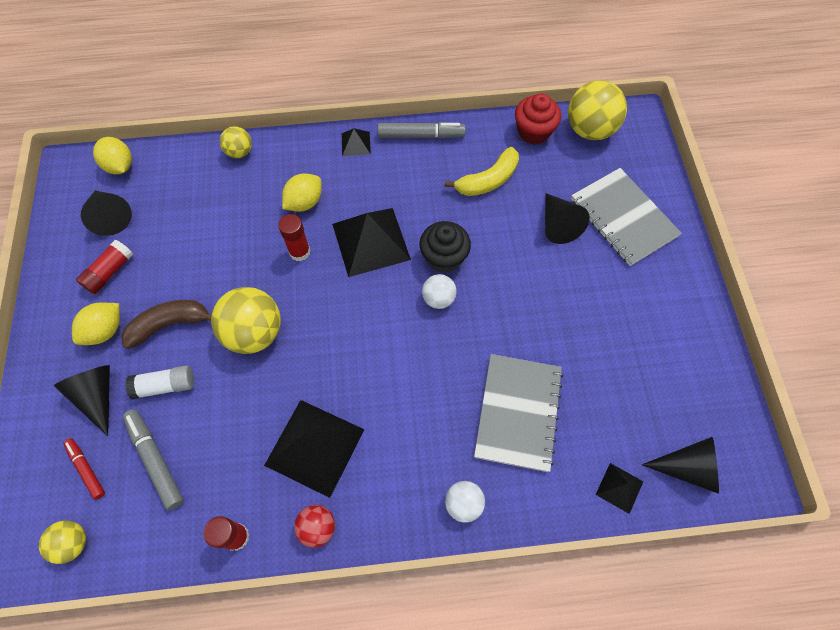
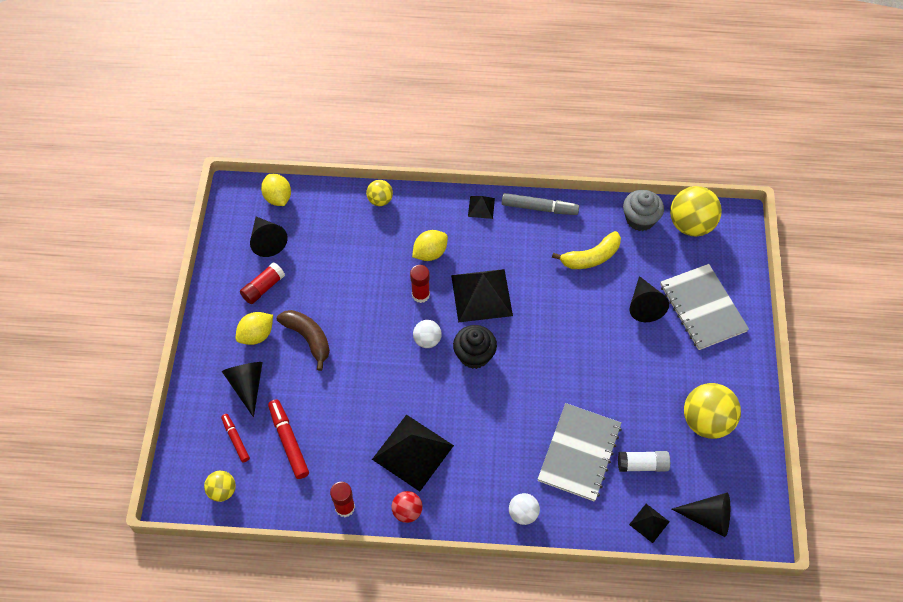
camera: 10 degrees right, 5 degrees down
brown banana [121,300,212,349] -> brown banana turned 60 degrees clockwise [277,310,330,371]
grey marker [122,409,184,510] -> red marker [268,399,309,479]
white glue stick [125,365,194,399] -> white glue stick moved to [618,451,670,472]
yellow ball [211,287,281,354] -> yellow ball moved to [684,383,741,439]
black cupcake [420,221,471,273] -> black cupcake moved to [453,325,497,369]
white ball [422,274,457,309] -> white ball moved to [413,320,442,348]
red cupcake [515,93,561,144] -> grey cupcake [623,190,664,231]

